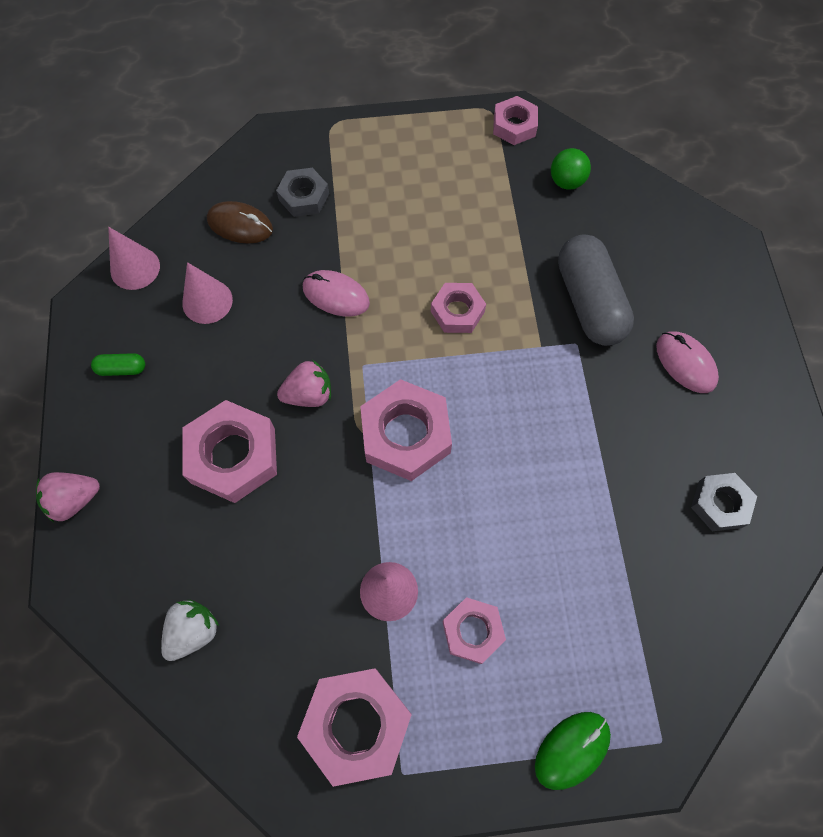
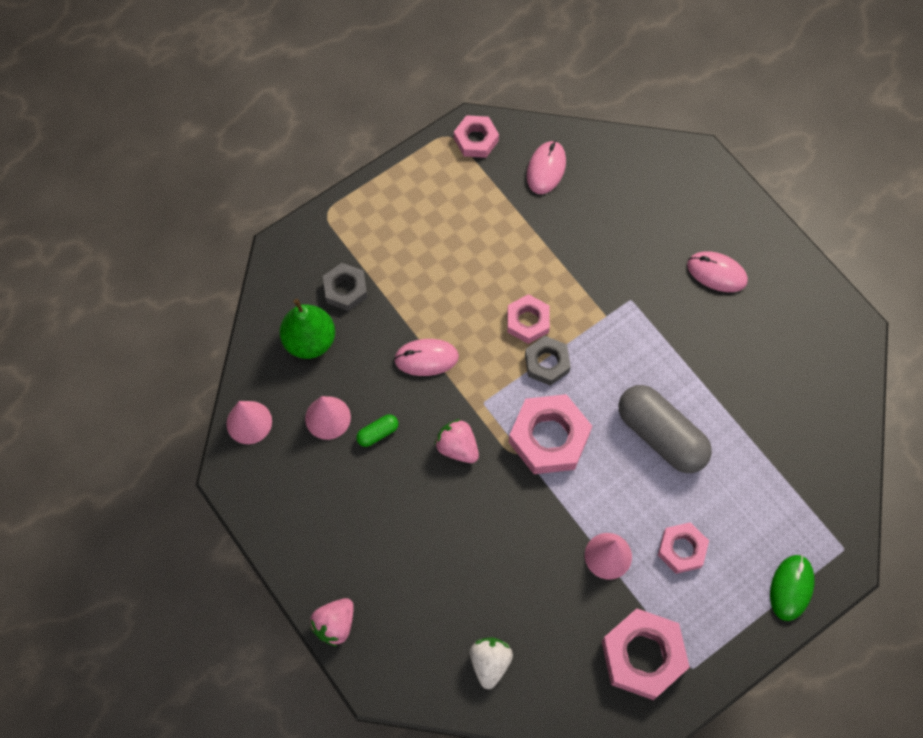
camera: 30 degrees left, 0 degrees up
green capsule [91,353,145,376] -> green capsule moved to [356,414,398,447]
pink nut [183,400,277,503] -> none
brown mouse [207,201,273,244] -> green pear [280,299,335,359]
pink strawberry [277,360,331,407] -> pink strawberry turned 90 degrees counterclockwise [435,419,479,463]
green ball [551,148,591,190] -> pink mouse [527,141,566,194]
grey capsule [558,234,634,346] -> grey capsule moved to [619,385,712,473]
grey nut [691,473,757,531] -> grey nut moved to [525,336,571,386]

